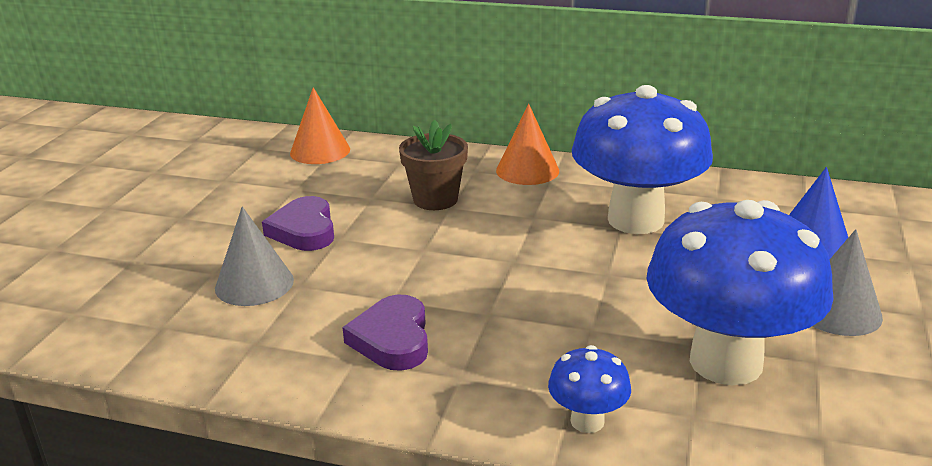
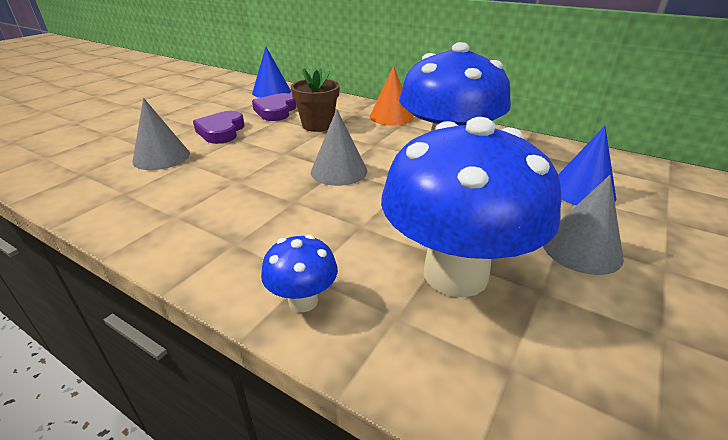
camera: 15 degrees right, 5 degrees up
orange cone [290,87,350,164] -> blue cone [252,47,291,98]
purple heart [342,295,428,371] -> purple heart moved to [252,93,297,121]
none -> grey cone [311,109,367,186]

